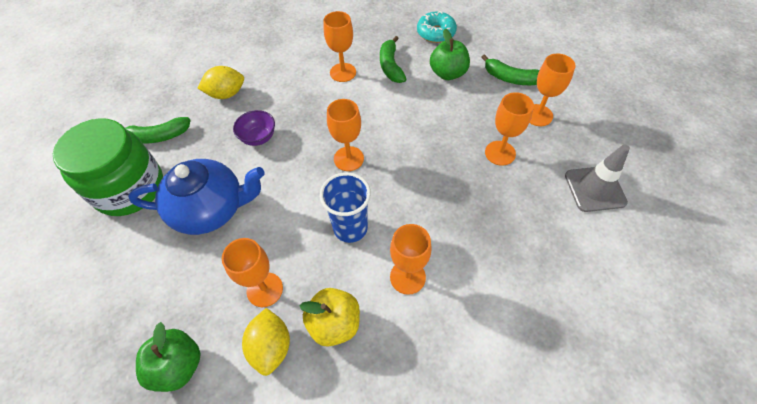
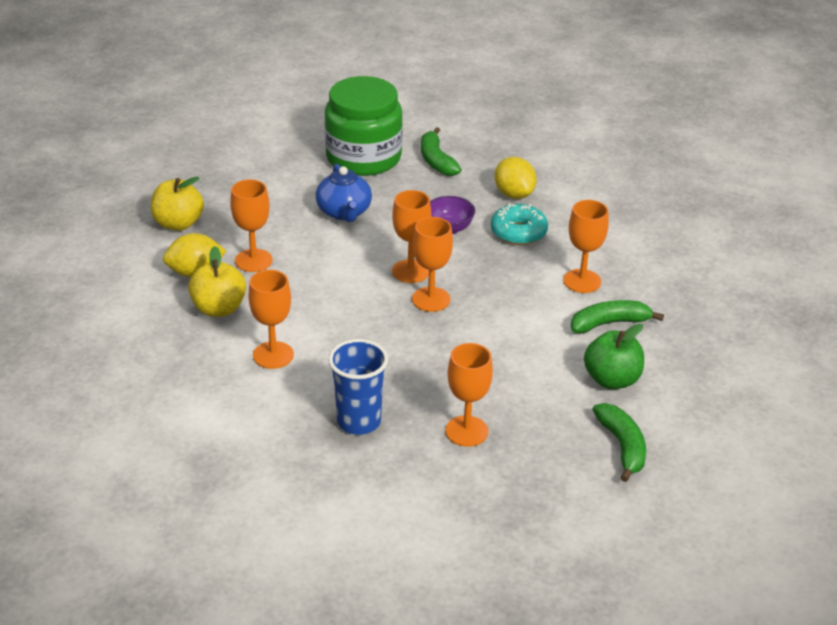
camera: 80 degrees right, 20 degrees down
blue teapot [128,159,265,235] -> blue teapot [316,164,372,222], size x0.66
green apple [136,322,201,392] -> yellow apple [151,177,204,231]
blue cup [320,172,371,243] -> blue cup moved to [328,339,388,435]
turquoise donut [417,11,457,43] -> turquoise donut moved to [491,203,548,245]
green banana [481,54,539,85] -> green banana turned 150 degrees clockwise [592,403,646,482]
orange goblet [530,54,575,126] -> orange goblet moved to [392,190,431,283]
grey traffic cone [565,144,630,212] -> none

